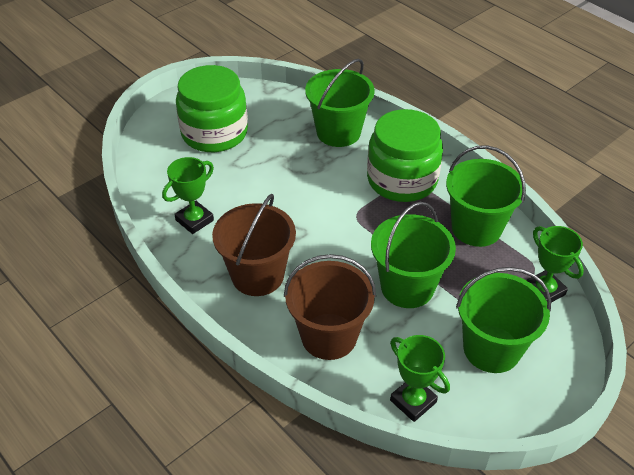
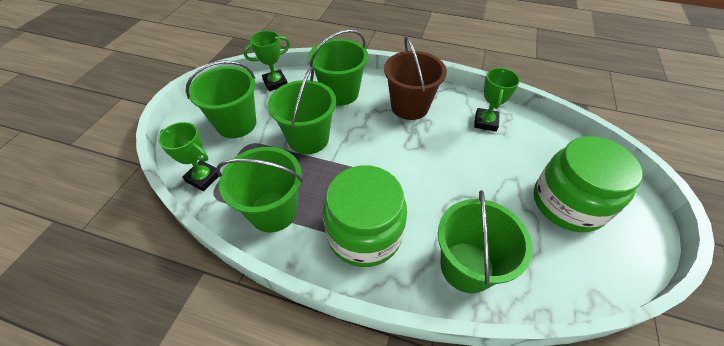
camera: 150 degrees right, 5 degrees up
brown bucket [284,254,376,360] -> green bucket [308,29,368,106]
green trophy [390,335,450,422] -> green trophy turned 45 degrees counterclockwise [244,31,290,91]

